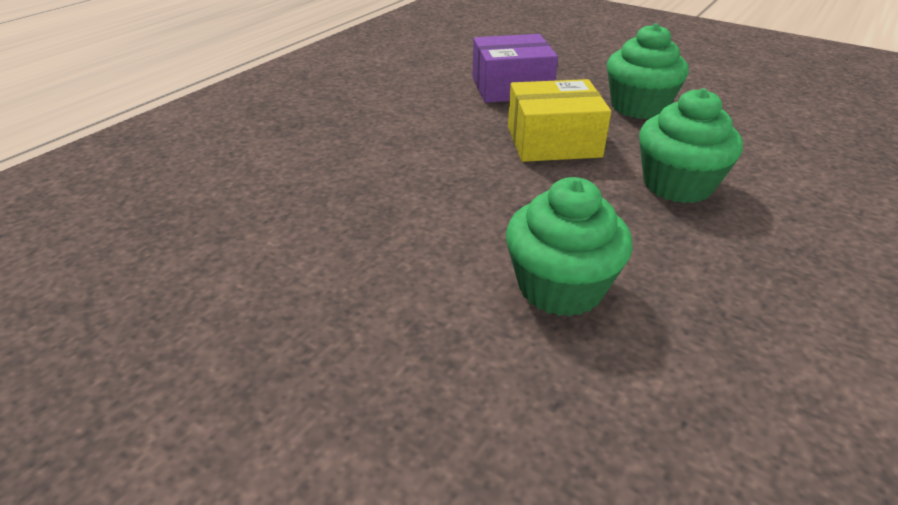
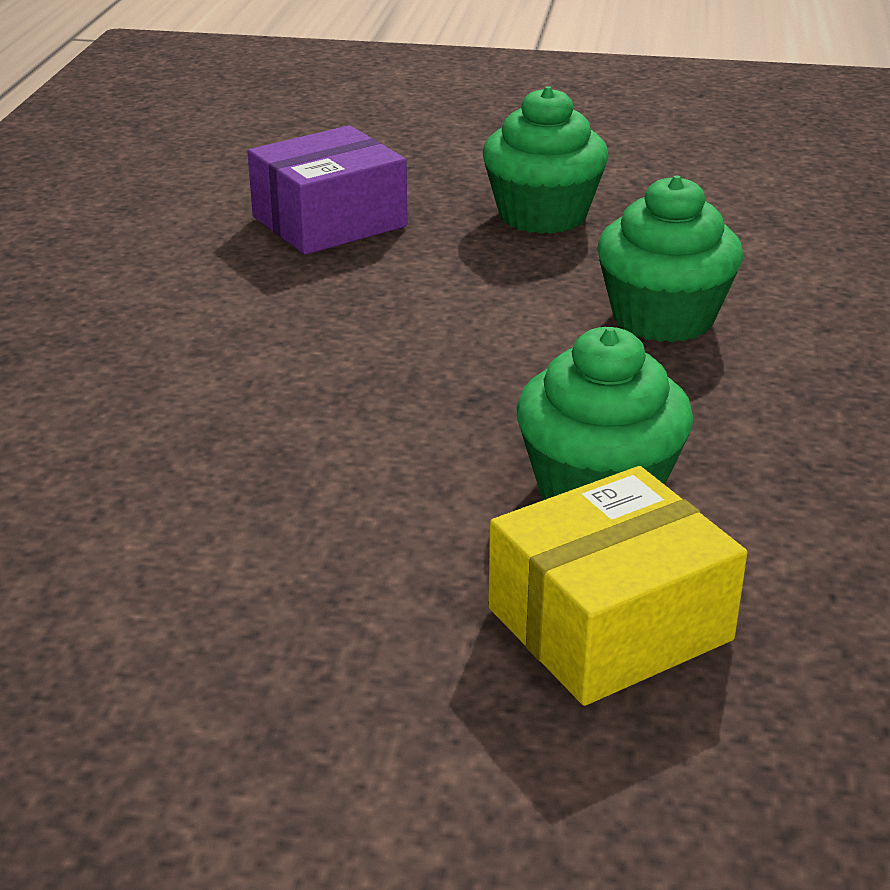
camera: 25 degrees left, 5 degrees down
yellow box [508,79,611,162] -> yellow box moved to [488,466,747,706]

